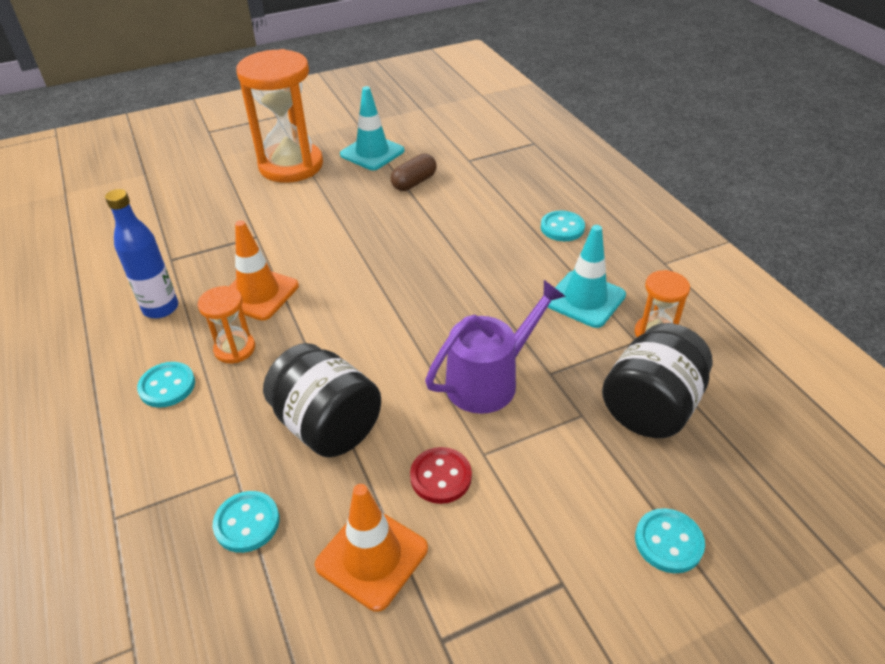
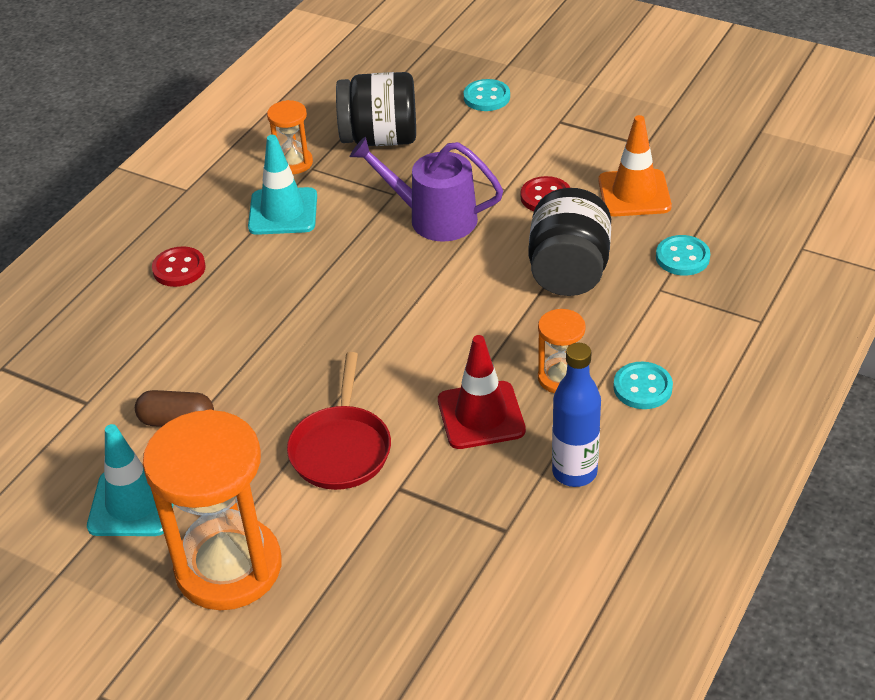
camera: 125 degrees left, 0 degrees up
orange traffic cone [229,220,299,320] -> red traffic cone [438,335,526,449]
turquoise button [541,211,585,241] -> red button [152,246,206,287]
none -> red pan [287,352,391,490]

